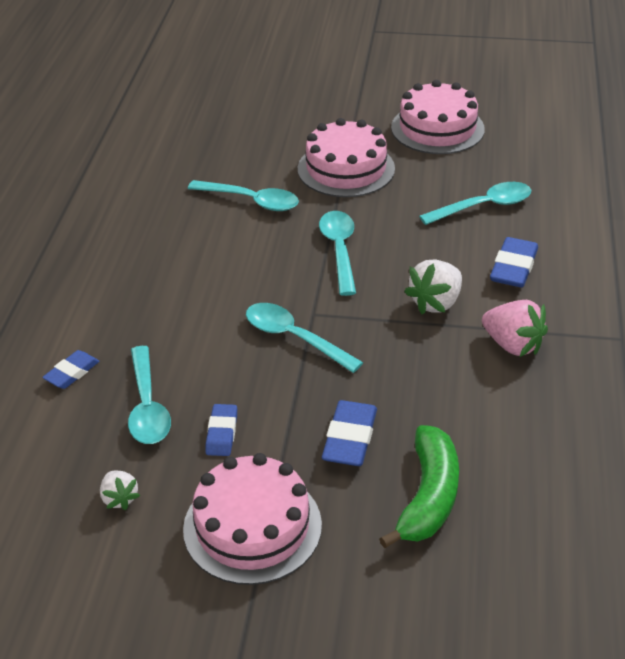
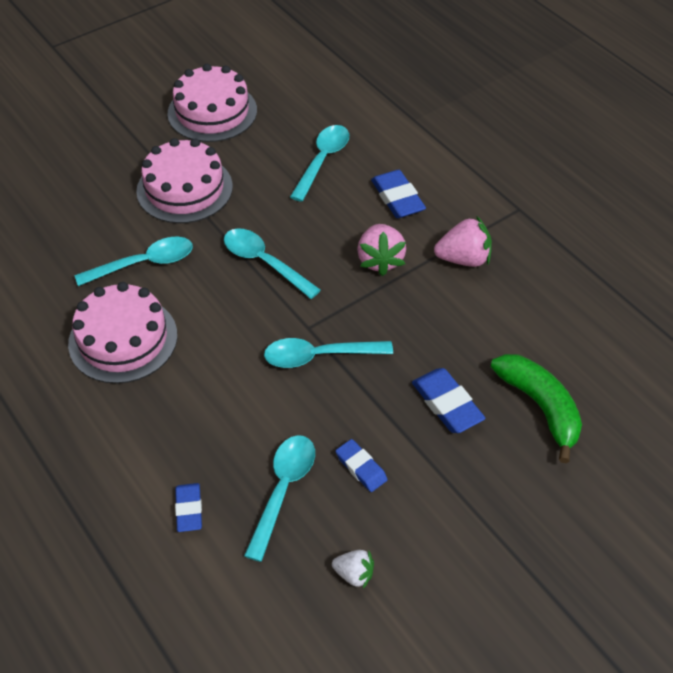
camera: 45 degrees left, 10 degrees up
turquoise spoon [128,346,171,444] -> turquoise spoon turned 105 degrees counterclockwise [244,435,315,562]
pink cake [183,453,322,585] -> pink cake moved to [68,282,177,384]
white strawberry [404,260,462,314] -> pink strawberry [357,224,406,276]

